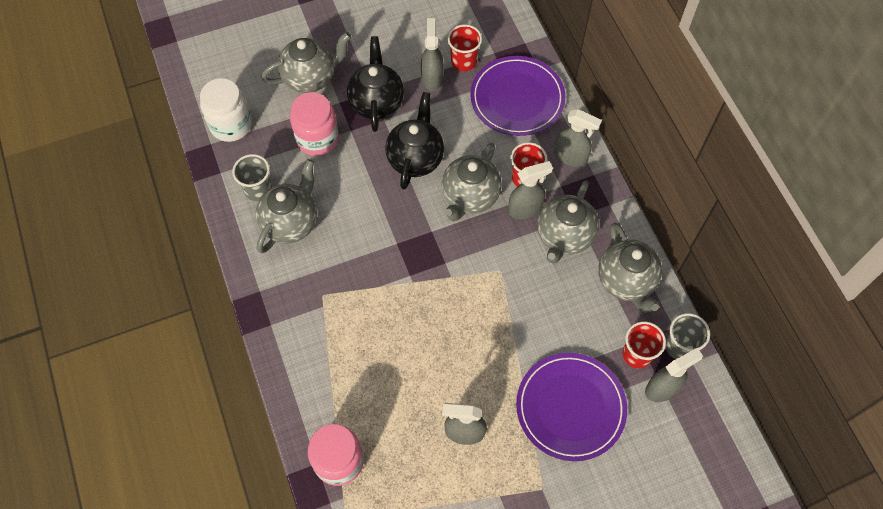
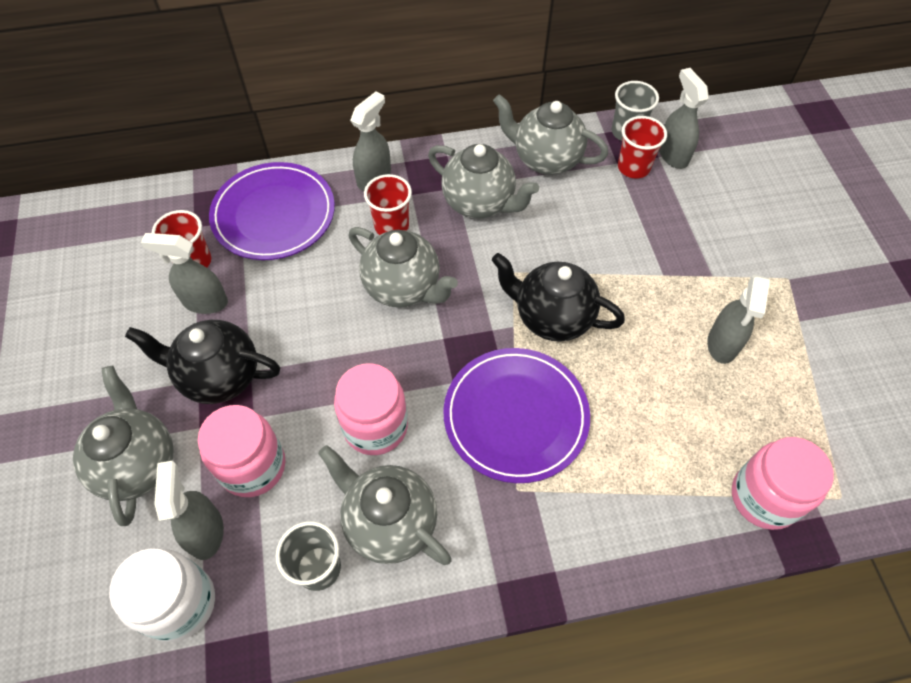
camera: 80 degrees left, 5 degrees down
black teapot [385,92,444,189] -> black teapot moved to [492,253,625,342]
grey spray bottle [508,161,553,219] -> grey spray bottle moved to [154,461,224,560]
purple plate [516,353,627,461] -> purple plate moved to [443,348,590,483]
grey teapot [598,222,662,313] -> grey teapot turned 150 degrees counterclockwise [493,94,608,175]
none -> pink jar [334,363,408,455]

